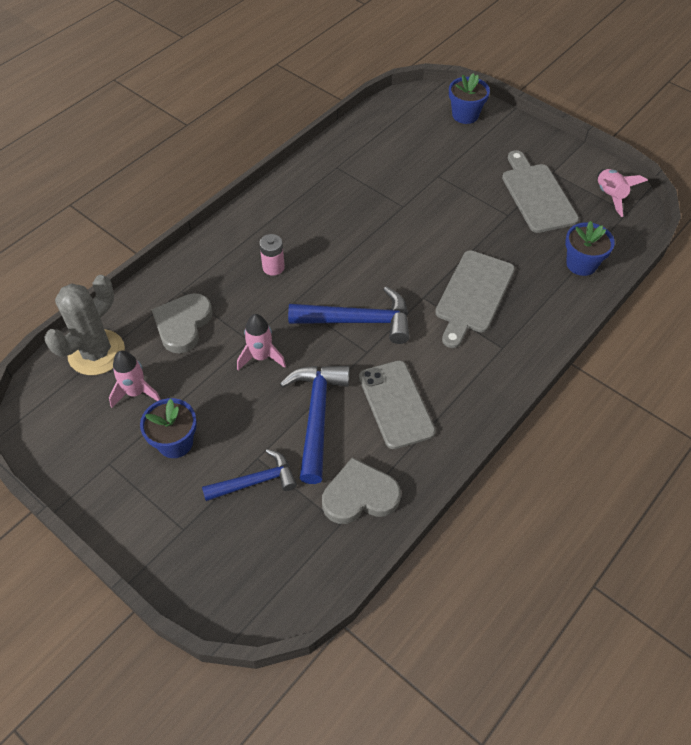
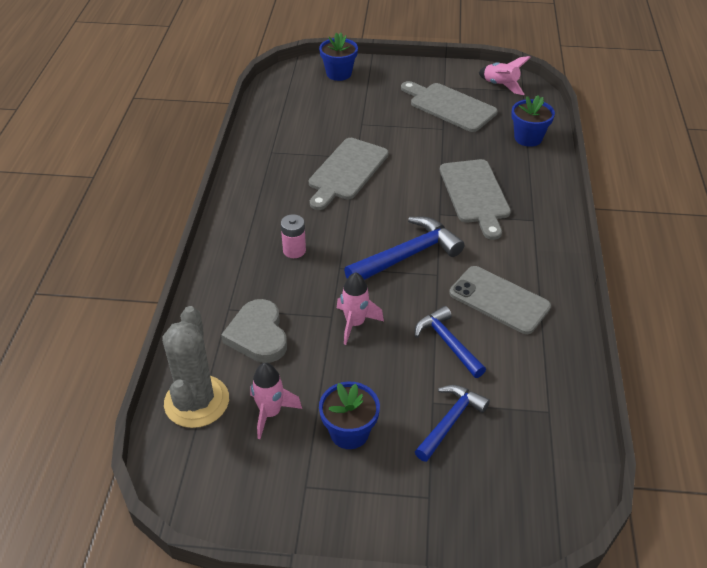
camera: 35 degrees left, 10 degrees down
blue hammer [280,366,350,484] -> blue hammer [415,306,486,378], size x0.66
grey heart [322,457,401,524] -> none
none -> grey cutting board [309,138,389,210]

